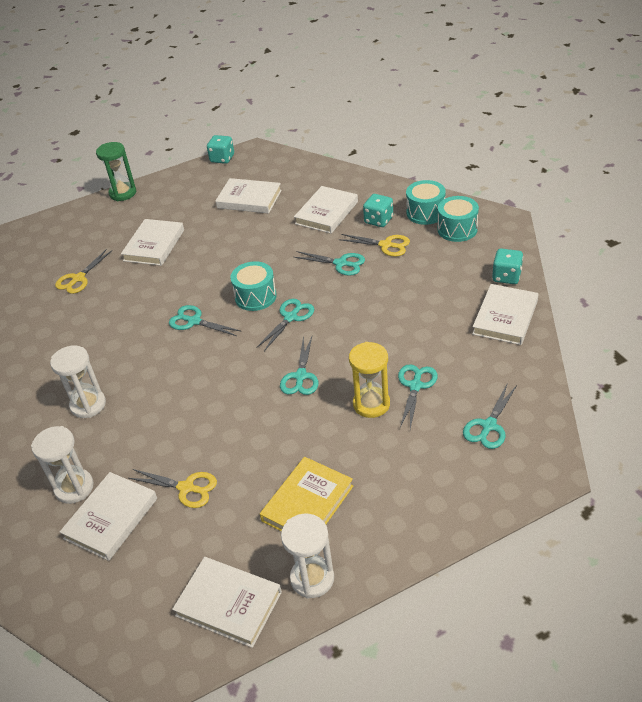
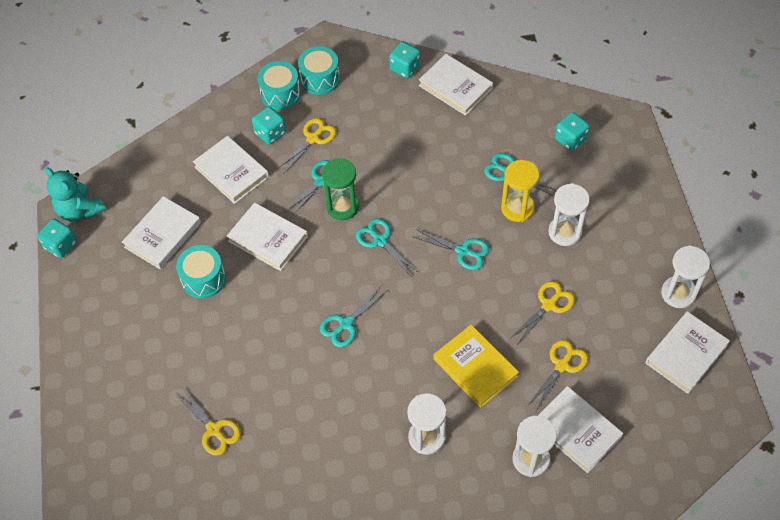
camera: 75 degrees left, 15 degrees up
green hourglass [96,142,136,201] -> green hourglass moved to [322,158,359,220]
white book [121,219,184,266] -> white book moved to [227,202,308,271]
turquoise drum [231,261,277,311] -> turquoise drum moved to [176,245,226,299]
yellow book [260,457,353,531] -> yellow book moved to [433,325,519,408]
turquoise scissors [463,383,517,449] -> turquoise dice [555,112,590,151]
none -> turquoise teddy bear [45,168,106,221]
none -> yellow scissors [511,281,575,343]
none -> white hourglass [548,183,590,246]

